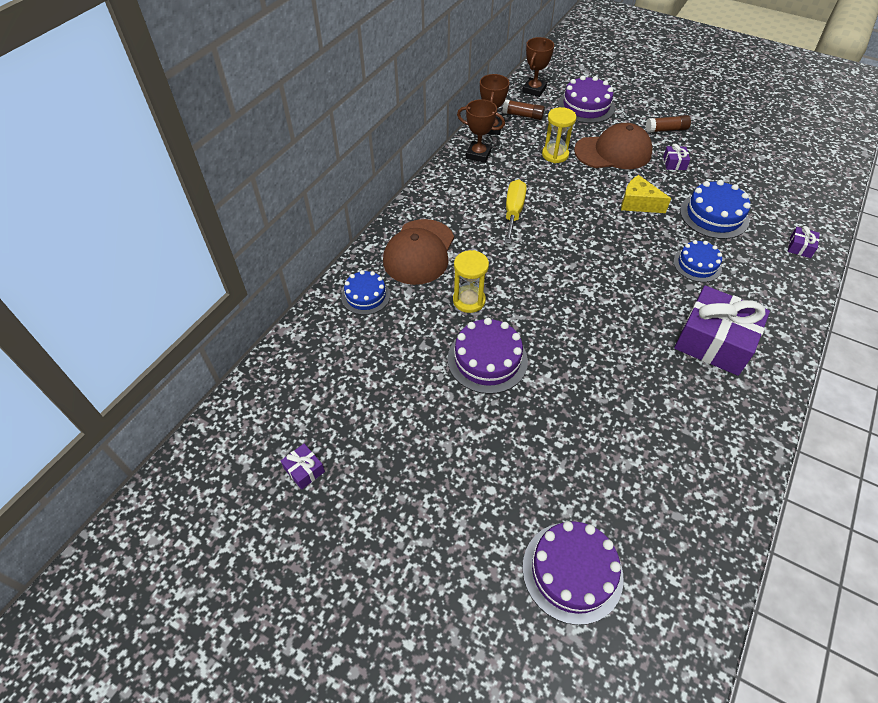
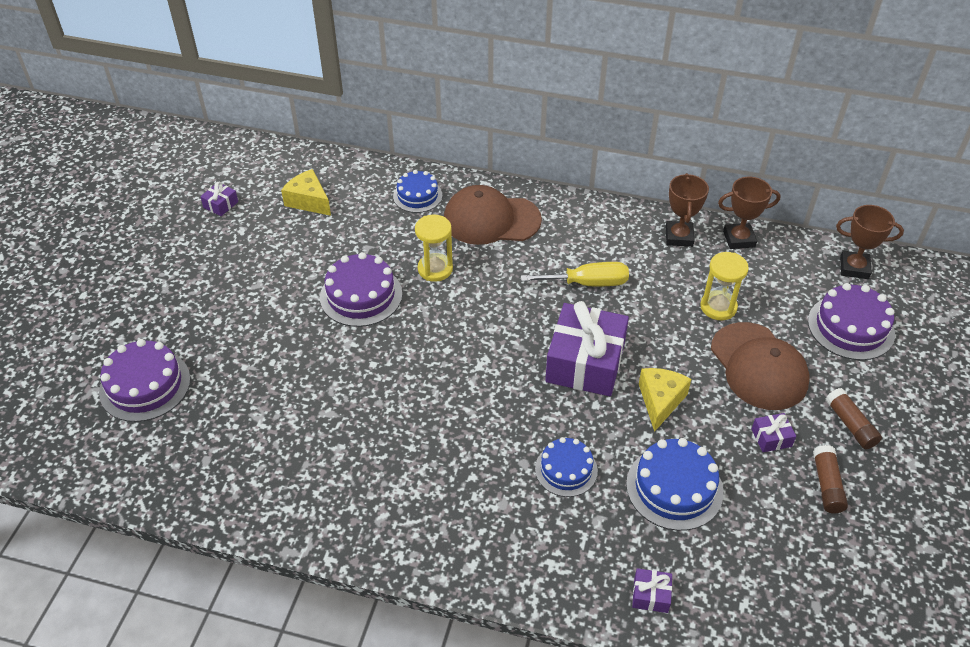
camera: 75 degrees right, 5 degrees down
brown glue stick [502,99,545,120] -> brown glue stick moved to [813,445,848,513]
purple gift [674,286,770,376] -> purple gift moved to [545,301,629,396]
none -> yellow cheese [281,169,331,216]

